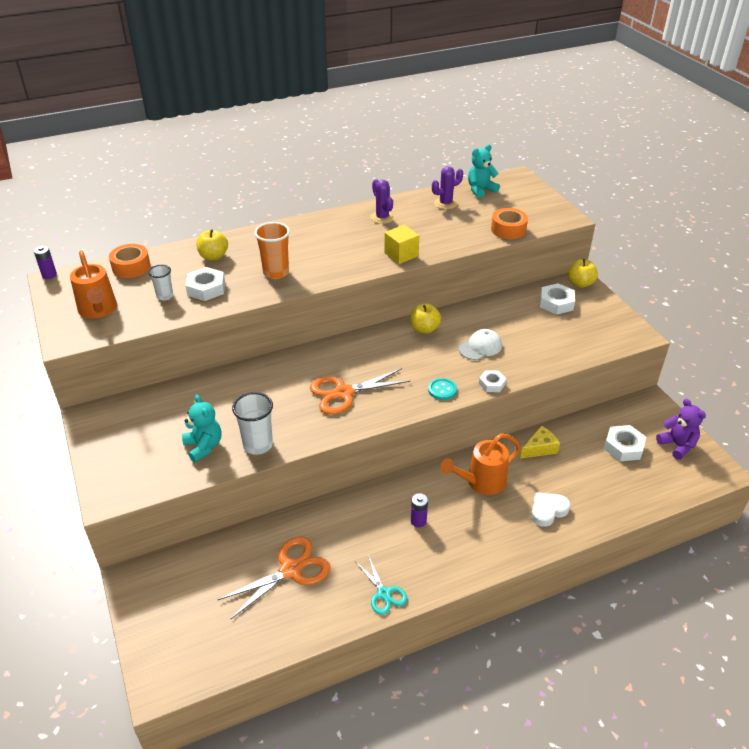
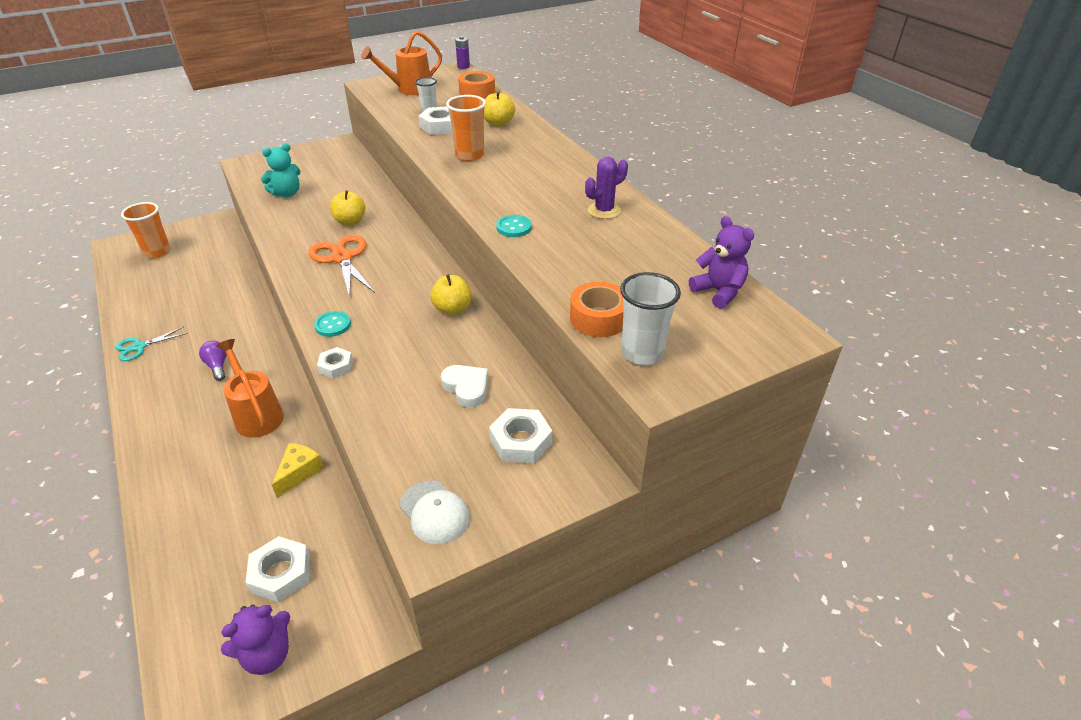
camera: 85 degrees right, 0 degrees up
orange scissors [218,537,330,619] -> none
white cup [232,392,273,455] -> white cup moved to [620,272,681,365]
yellow cube [384,225,419,264] -> turquoise button [496,215,532,237]
purple battery [411,493,428,527] -> purple light bulb [199,341,227,381]
purple cactus [432,166,463,210] -> none
white cap [459,329,502,360] -> white cap moved to [400,481,470,544]
turquoise teddy bear [468,145,500,198] -> purple teddy bear [689,216,754,309]
yellow cheese [520,426,560,459] -> yellow cheese turned 120 degrees counterclockwise [272,443,324,498]
white heart [531,492,570,527] -> white heart moved to [441,365,488,408]
yellow apple [568,259,598,288] -> yellow apple moved to [330,190,366,226]
none -> orange cup [121,202,171,258]

